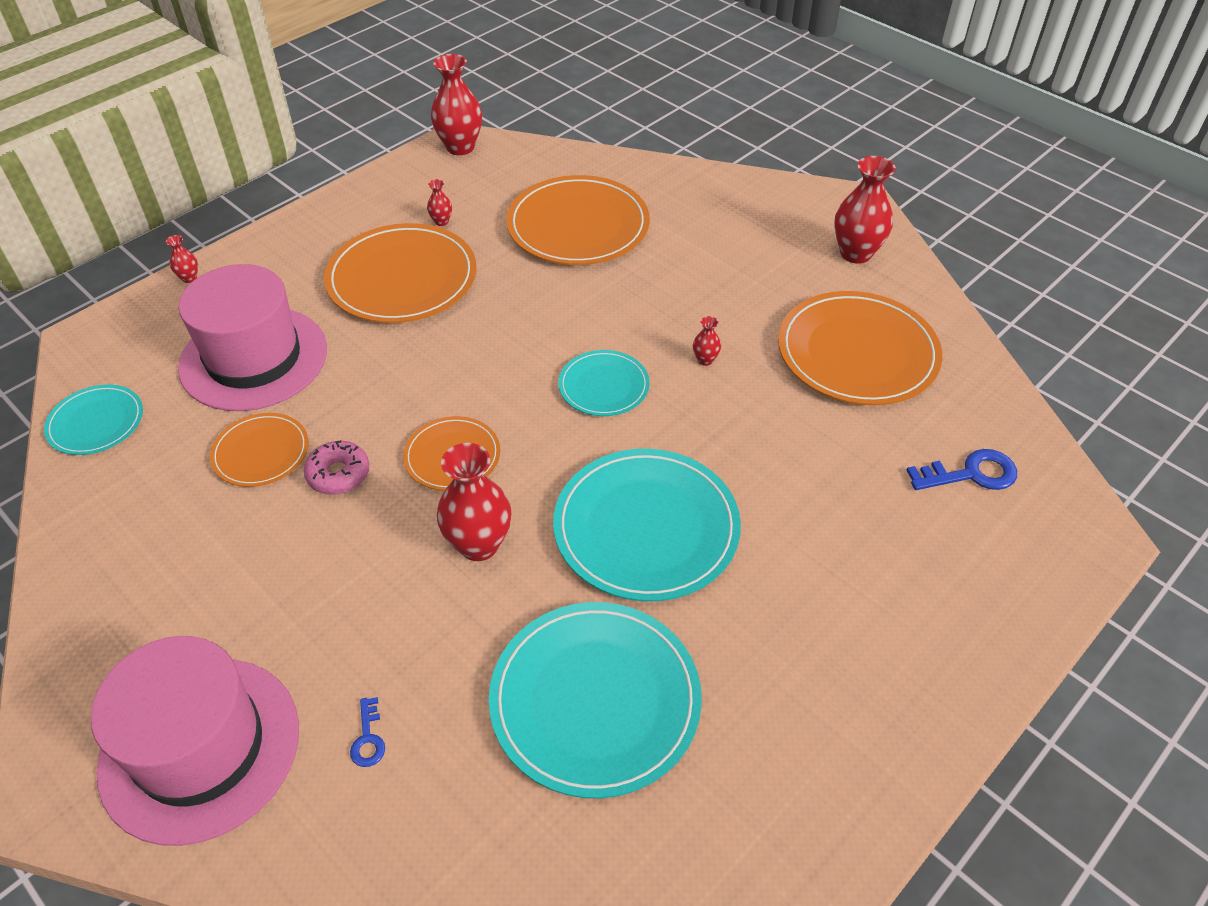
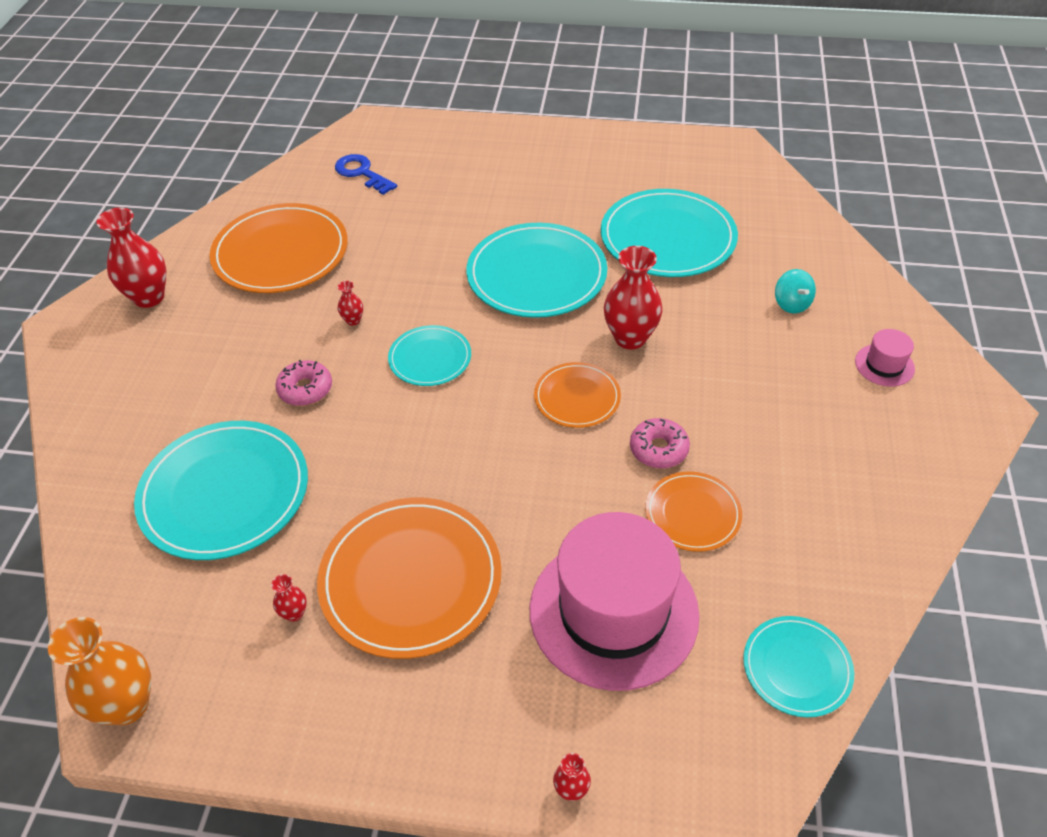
camera: 125 degrees left, 0 degrees up
pink hat [91,636,299,846] -> pink hat [855,329,915,387], size x0.42
blue key [350,697,385,767] -> turquoise spinning top [775,269,816,314]
red vase [431,54,482,155] -> orange vase [48,617,151,725]
orange plate [506,175,650,265] -> turquoise plate [134,421,308,560]
none -> pink donut [275,360,332,406]

